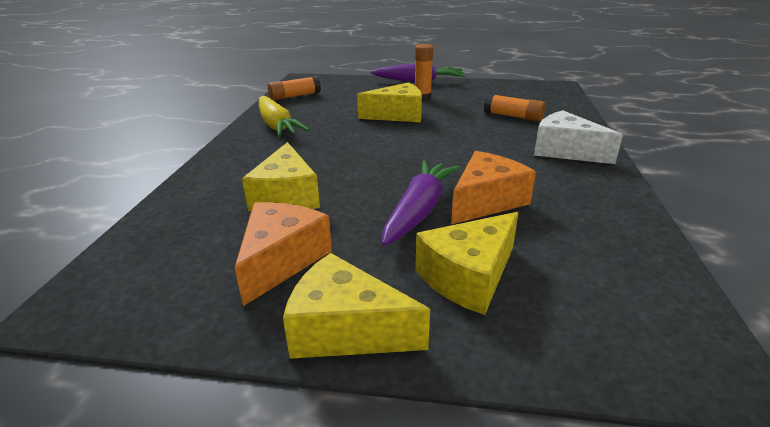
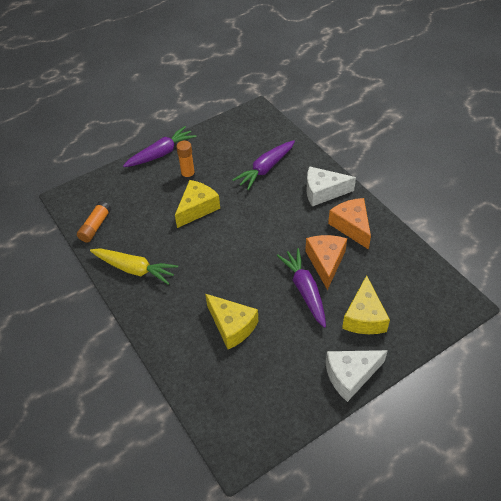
camera: 40 degrees left, 20 degrees up
orange cheese [235,202,332,306] -> orange cheese moved to [328,198,371,250]
yellow cheese [283,253,430,359] -> white cheese [326,350,388,402]
orange glue stick [484,94,545,122] -> purple carrot [232,140,295,190]

